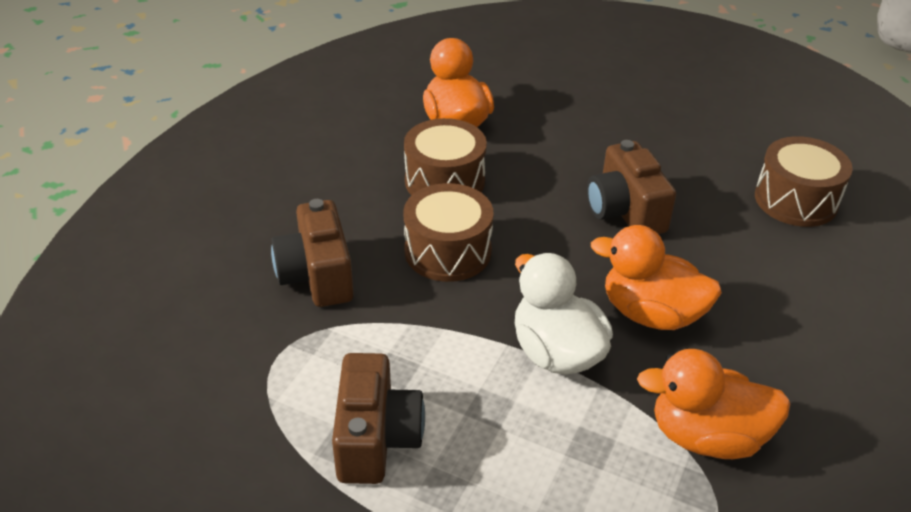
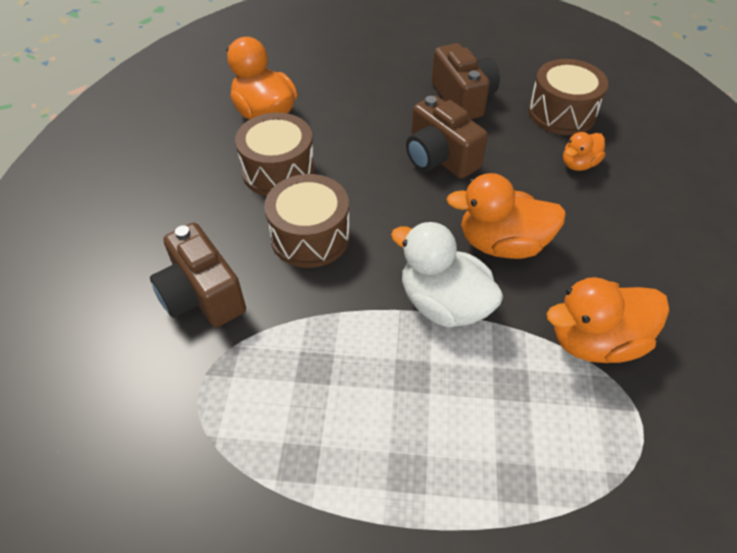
camera: 20 degrees left, 10 degrees up
brown camera [332,353,425,484] -> brown camera moved to [432,43,500,119]
none -> orange duck [563,132,605,171]

